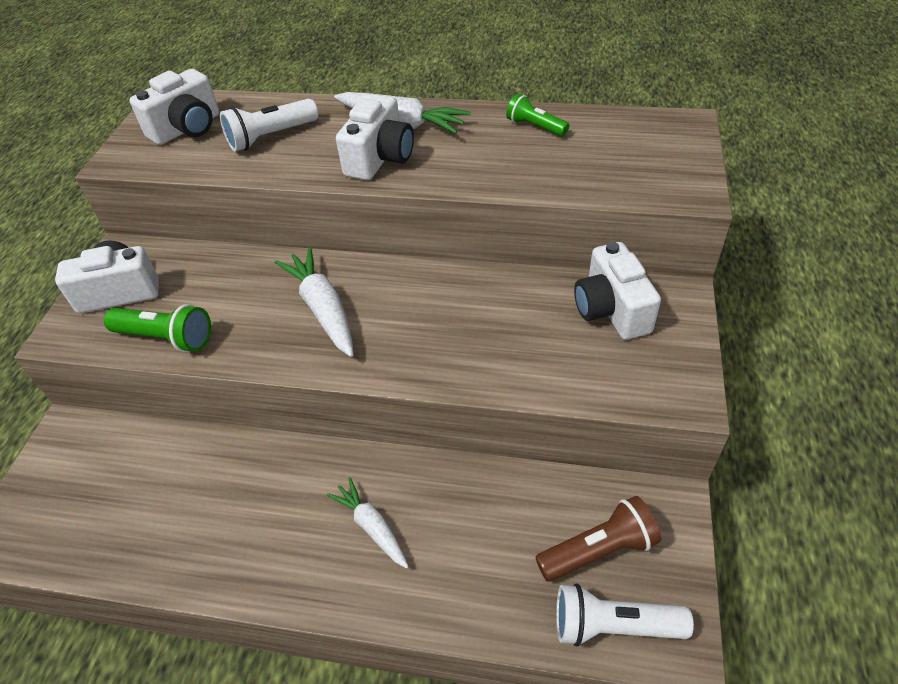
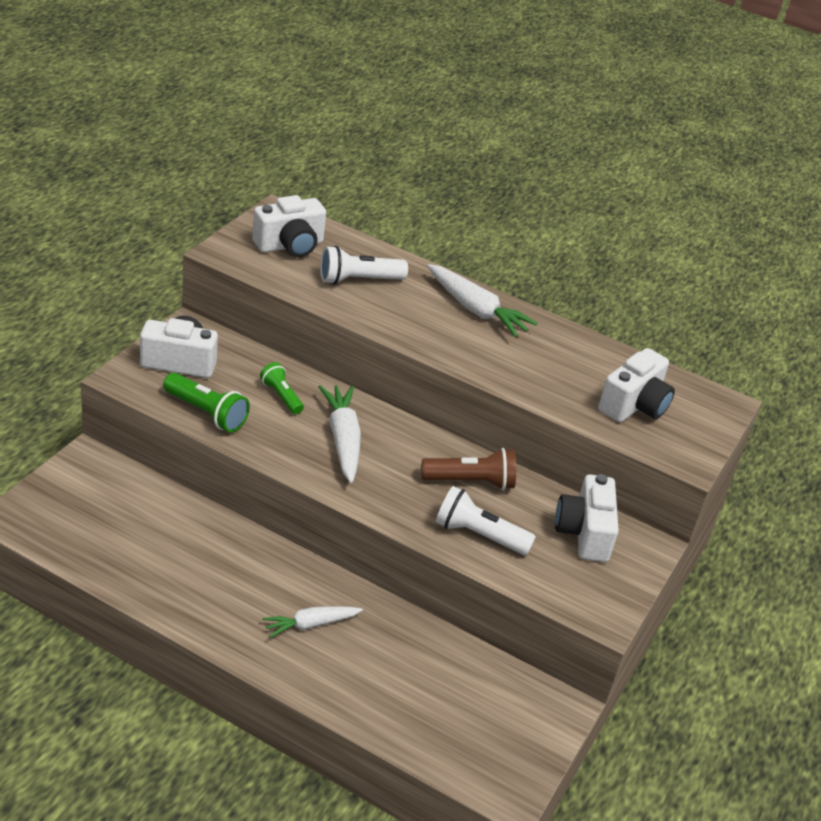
camera: 10 degrees right, 10 degrees down
white carrot [327,477,409,569] -> white carrot turned 90 degrees counterclockwise [262,606,363,638]
white camera [336,94,414,180] -> white camera moved to [598,348,675,422]
green flashlight [506,94,569,137] -> green flashlight moved to [260,362,304,414]
brown flashlight [535,496,661,582] -> brown flashlight moved to [421,448,516,490]
white flashlight [556,584,694,647] -> white flashlight moved to [436,486,536,555]

